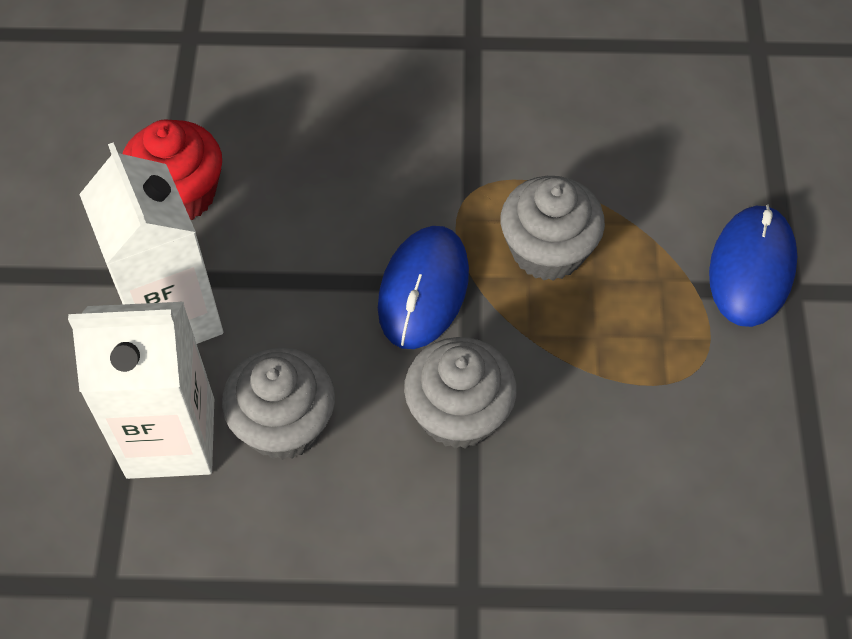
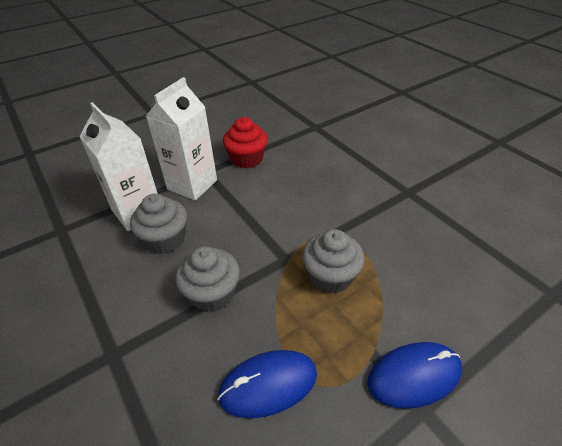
camera: 55 degrees right, 15 degrees down
blue mouse [378,226,469,349] -> blue mouse moved to [217,350,317,418]

